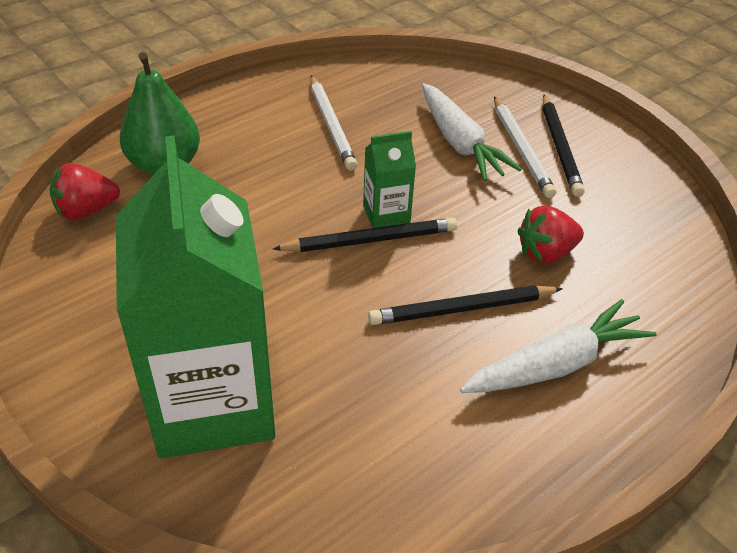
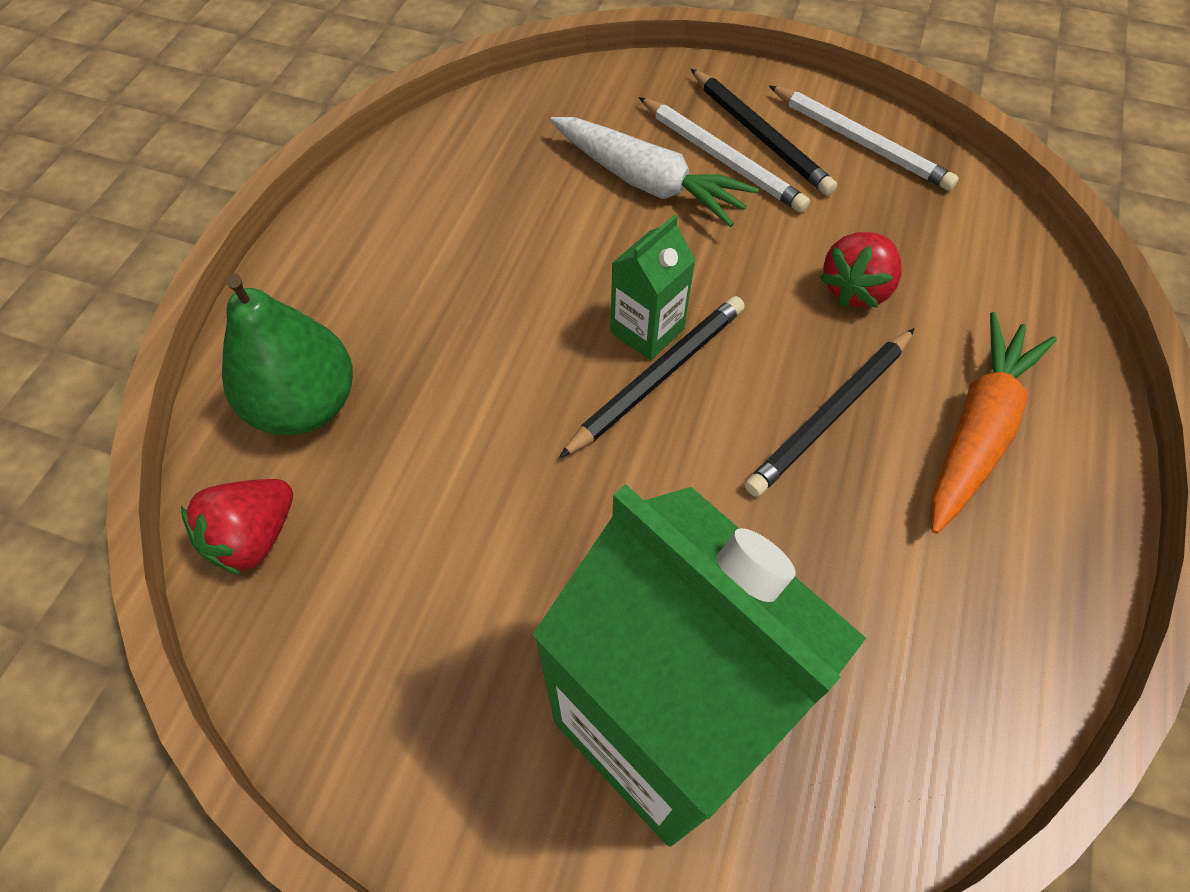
camera: 30 degrees left, 15 degrees up
white pencil [310,75,357,171] -> white pencil moved to [769,86,959,191]
white carrot [460,299,657,393] -> orange carrot [931,312,1057,534]

